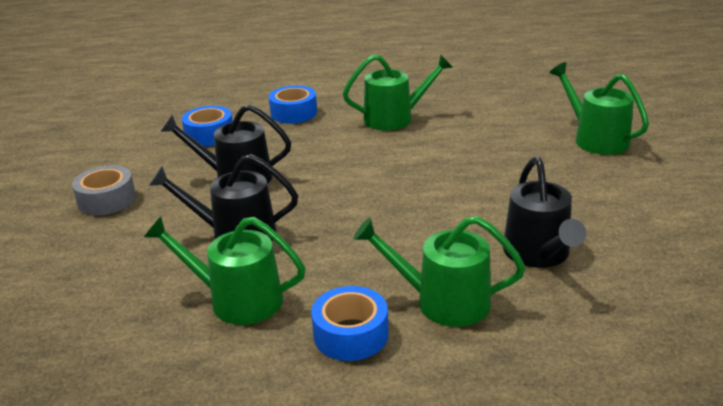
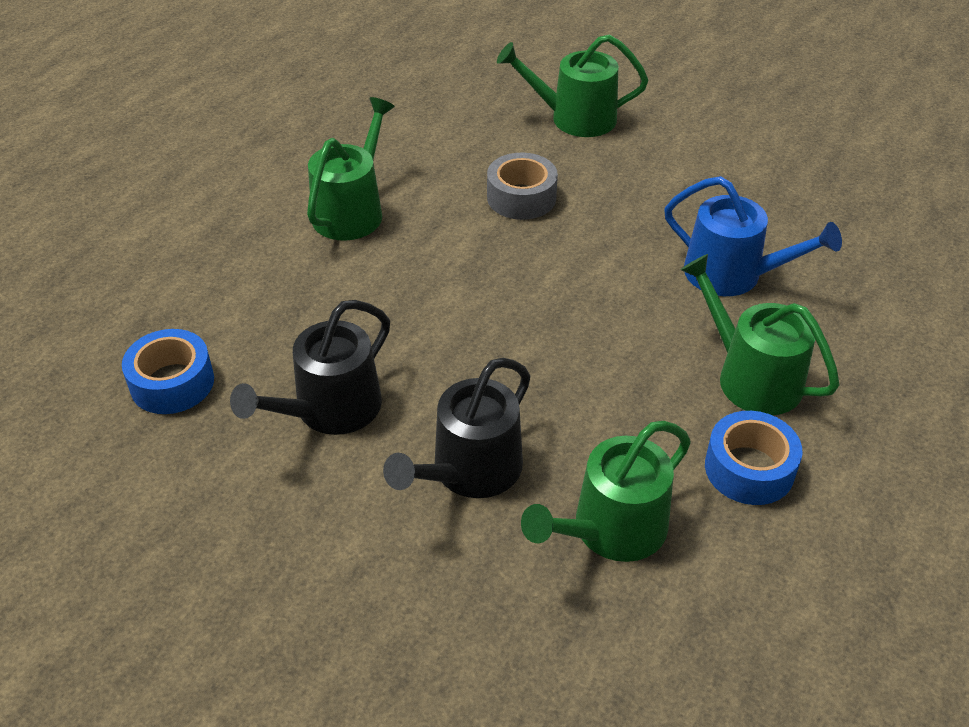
camera: 55 degrees left, 15 degrees up
grey tape [72,165,136,216] -> grey tape moved to [487,153,558,220]
blue tape [269,85,317,123] -> none
green watering can [353,216,525,327] -> green watering can turned 90 degrees clockwise [680,254,839,415]
black watering can [503,157,586,268] -> blue watering can [664,176,842,296]

